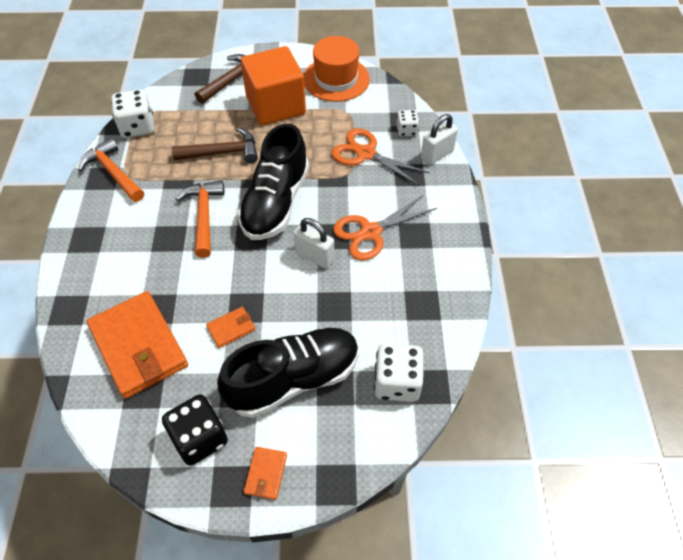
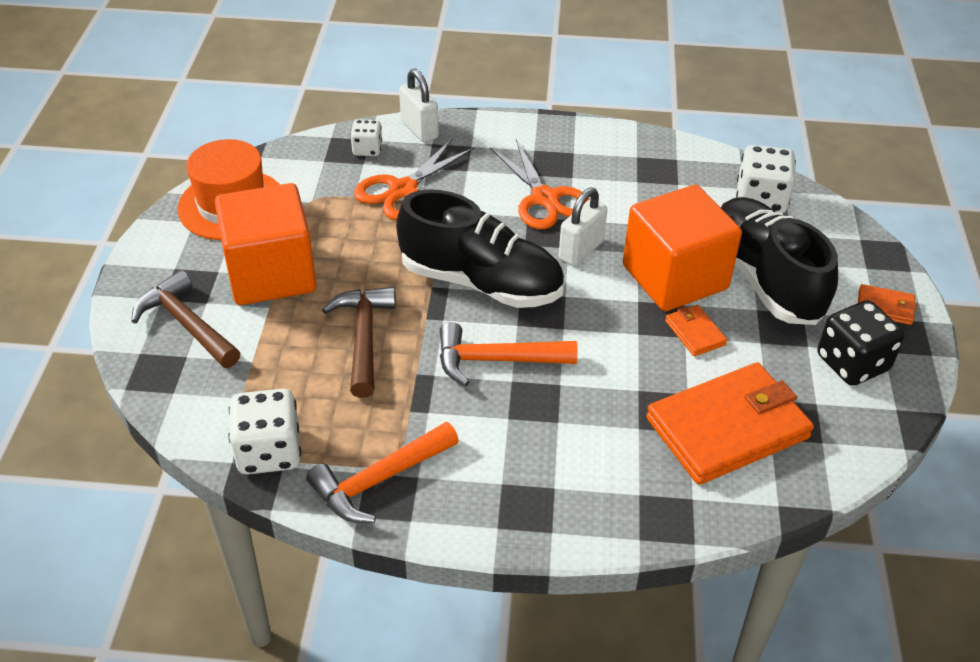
camera: 85 degrees left, 10 degrees down
none -> orange cube [623,185,742,311]

